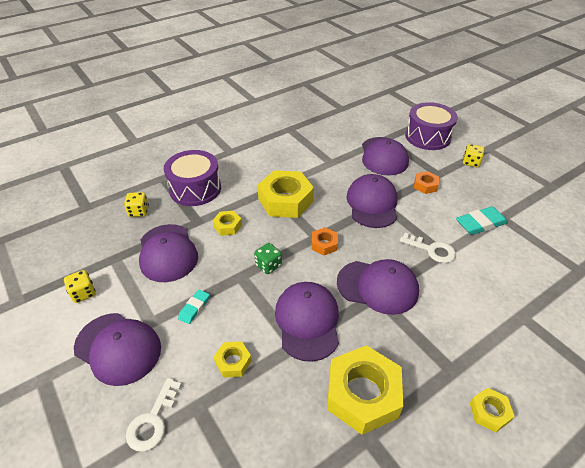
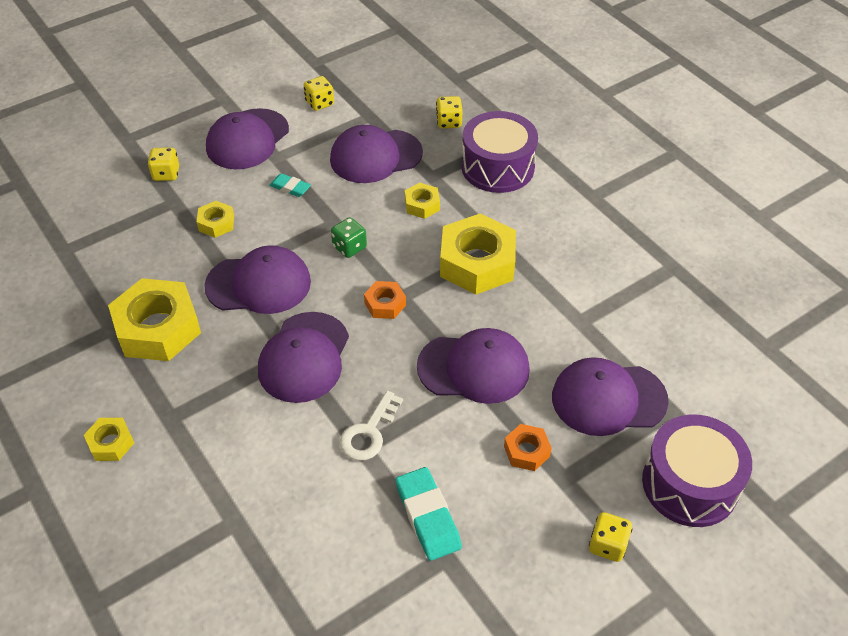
camera: 90 degrees right, 5 degrees up
white key [126,378,182,452] -> yellow dice [147,147,179,181]

